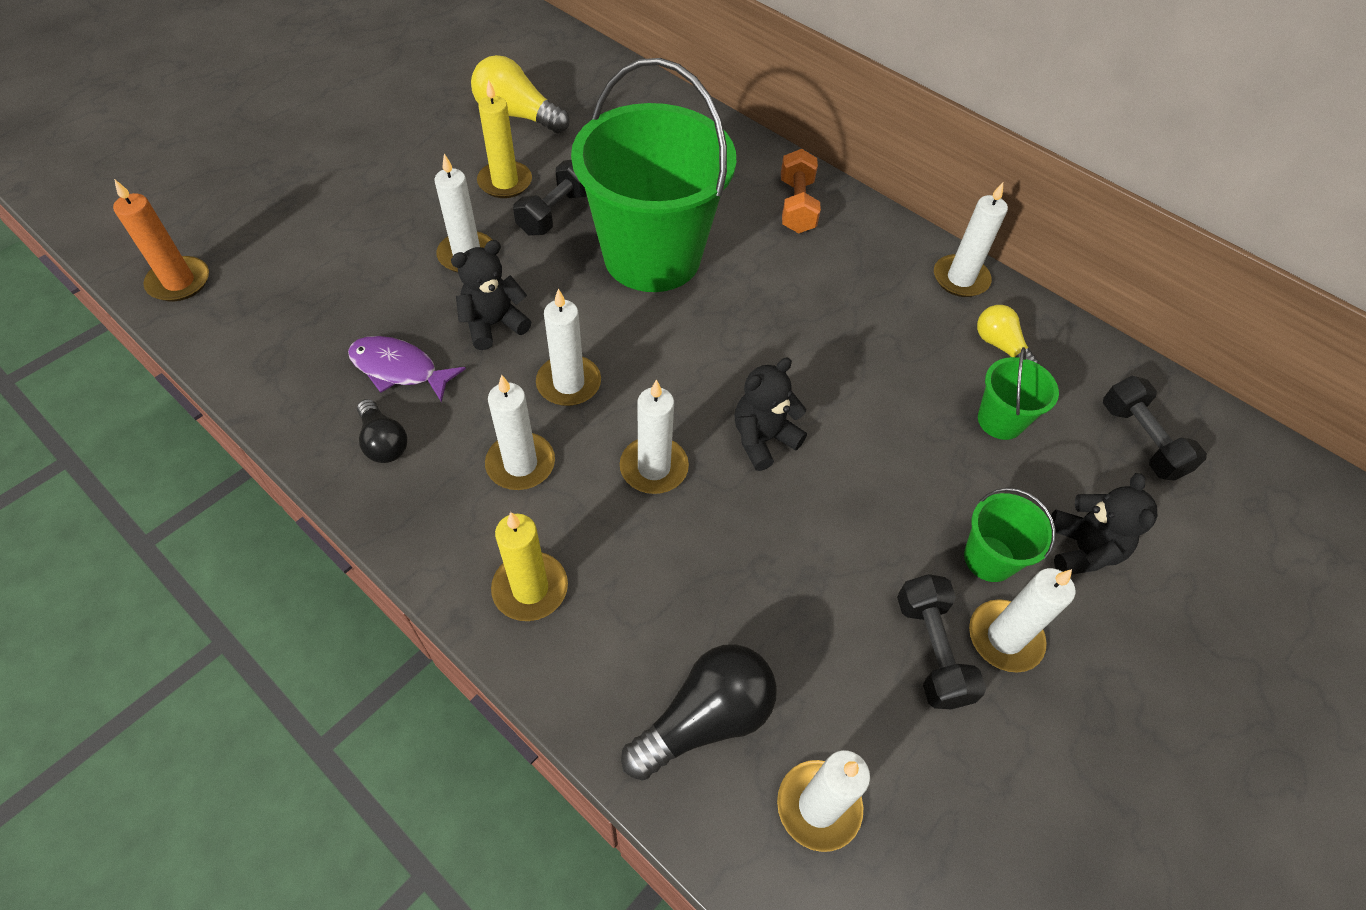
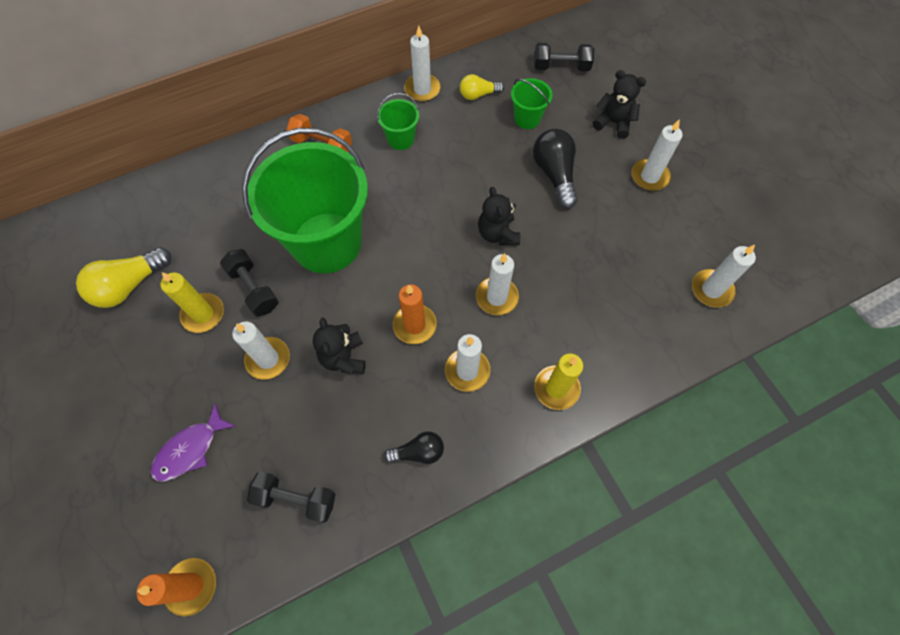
camera: 65 degrees left, 10 degrees up
purple fish [348,336,466,403] -> purple fish moved to [151,403,235,481]
white candle [536,288,601,406] -> orange candle [393,284,437,344]
black light bulb [621,644,777,781] -> black light bulb moved to [533,129,578,209]
black dumbbell [897,574,986,709] -> black dumbbell moved to [247,471,336,523]
green bucket [964,488,1056,582] -> green bucket moved to [377,93,419,150]

